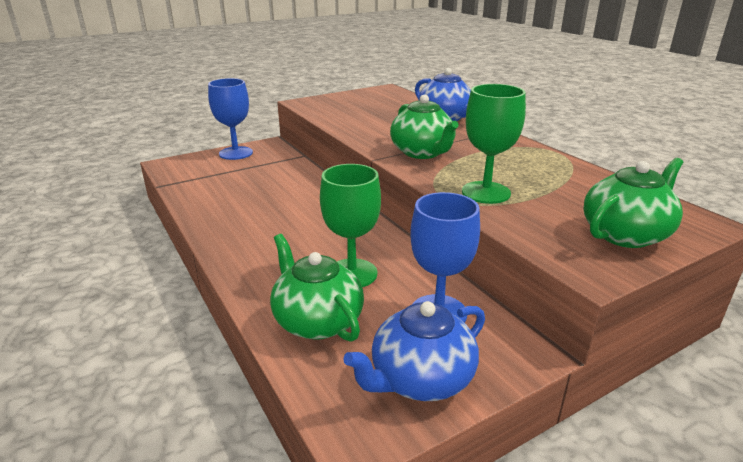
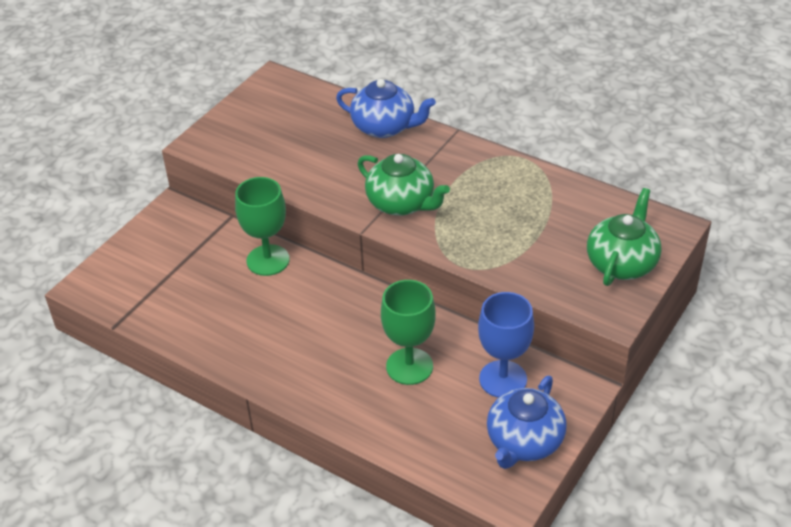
camera: 25 degrees left, 15 degrees up
blue goblet [208,78,253,160] -> none
green teapot [270,234,364,342] -> none
green goblet [462,84,526,204] -> green goblet moved to [235,177,290,276]

